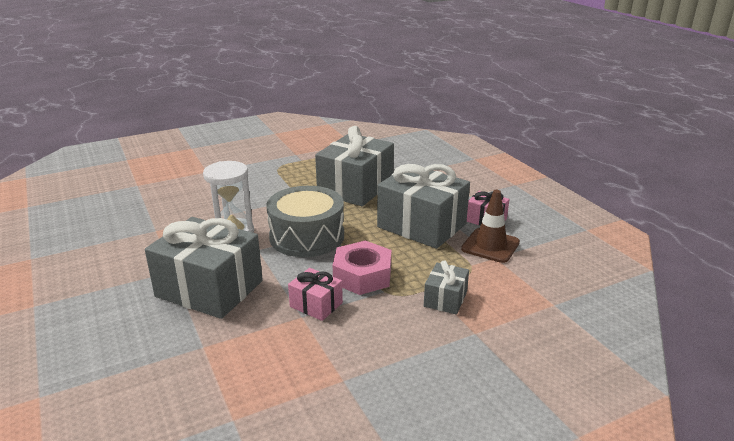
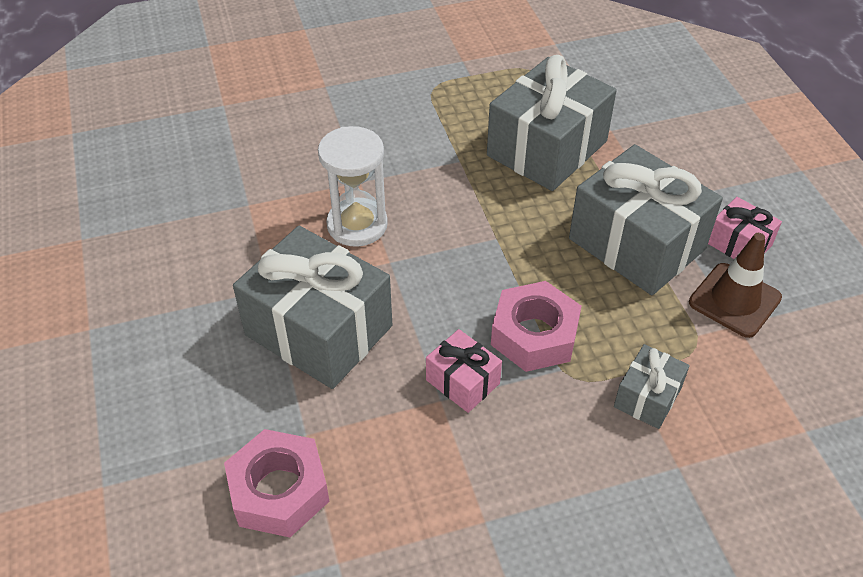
camera: 10 degrees right, 20 degrees up
grey drum [267,186,344,257] -> none
none -> pink nut [224,429,330,537]

